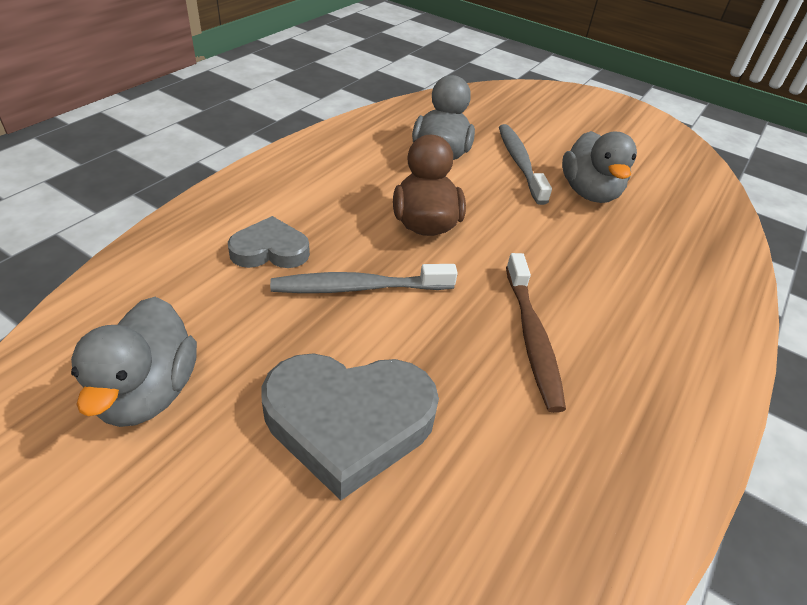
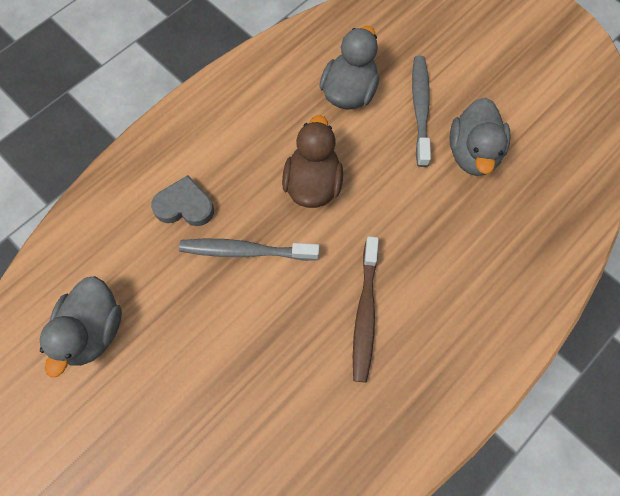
camera: 15 degrees right, 25 degrees up
grey heart [261,353,439,500] -> none

